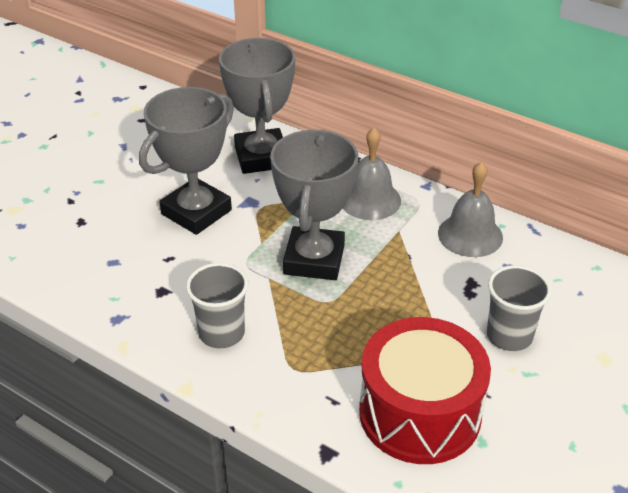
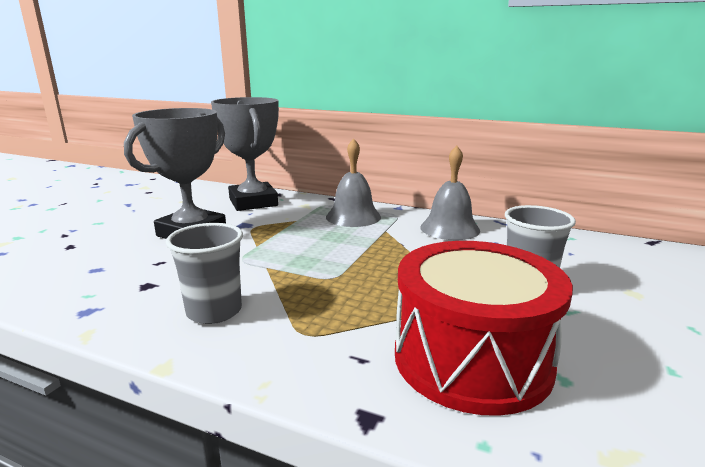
camera: 10 degrees left, 20 degrees down
grey trophy [270,130,358,280] -> none

